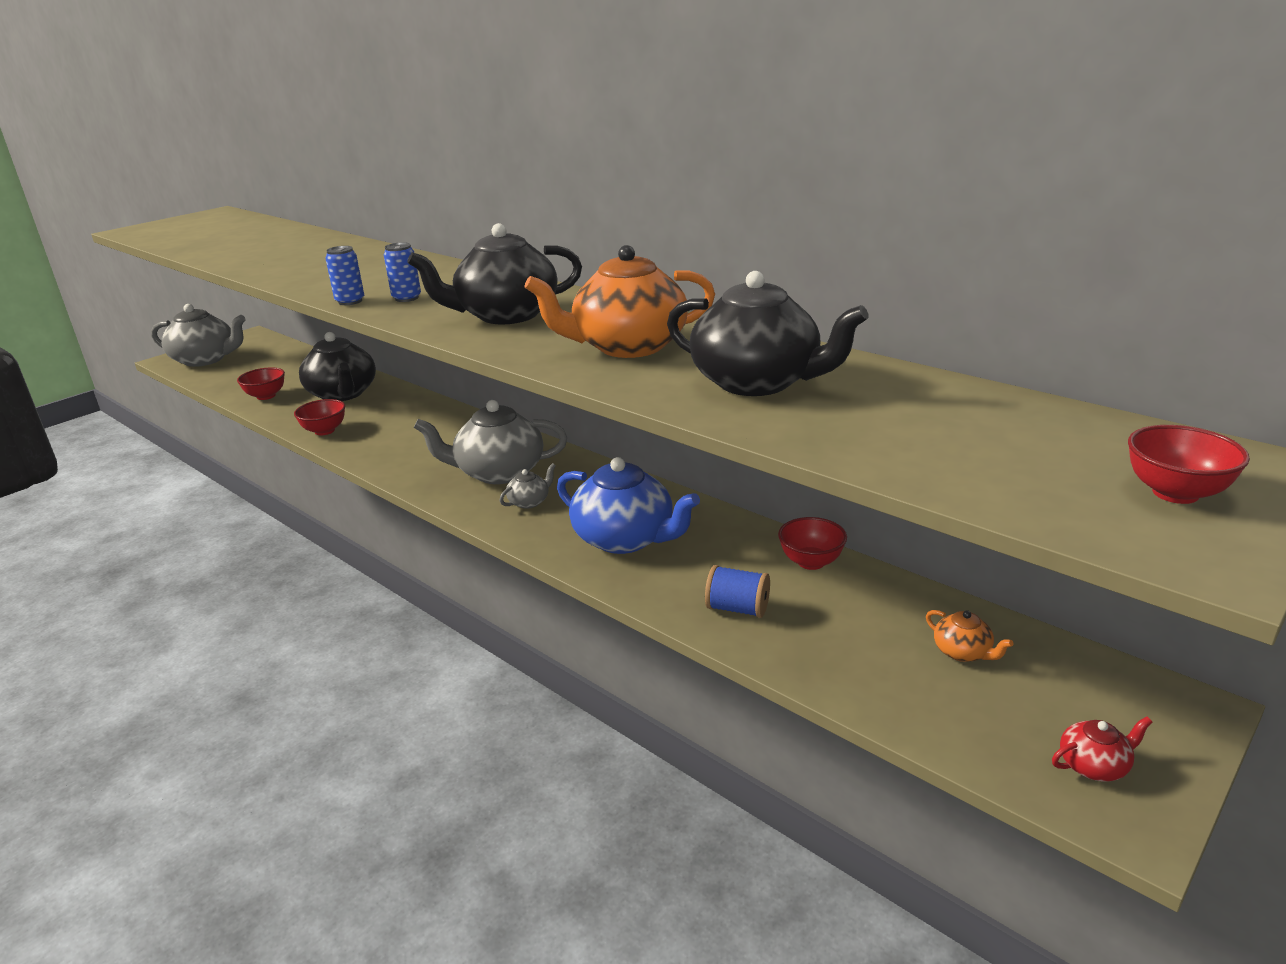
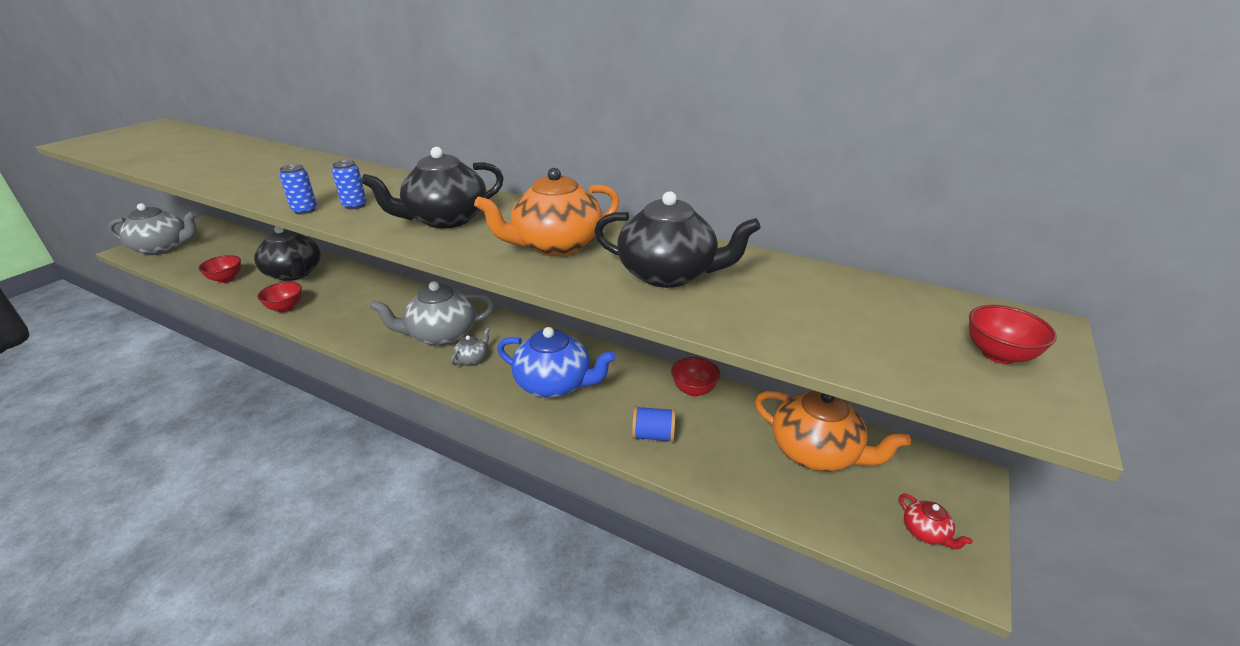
camera: 15 degrees left, 5 degrees up
orange teapot [926,610,1014,662] -> orange teapot [755,390,911,472], size x2.23
red teapot [1052,716,1152,781] -> red teapot turned 90 degrees clockwise [899,494,973,549]

